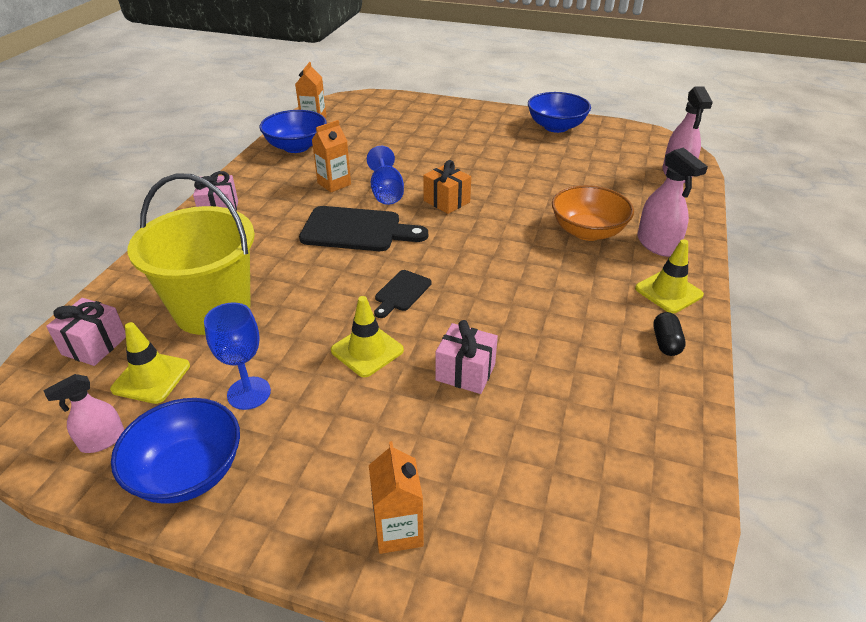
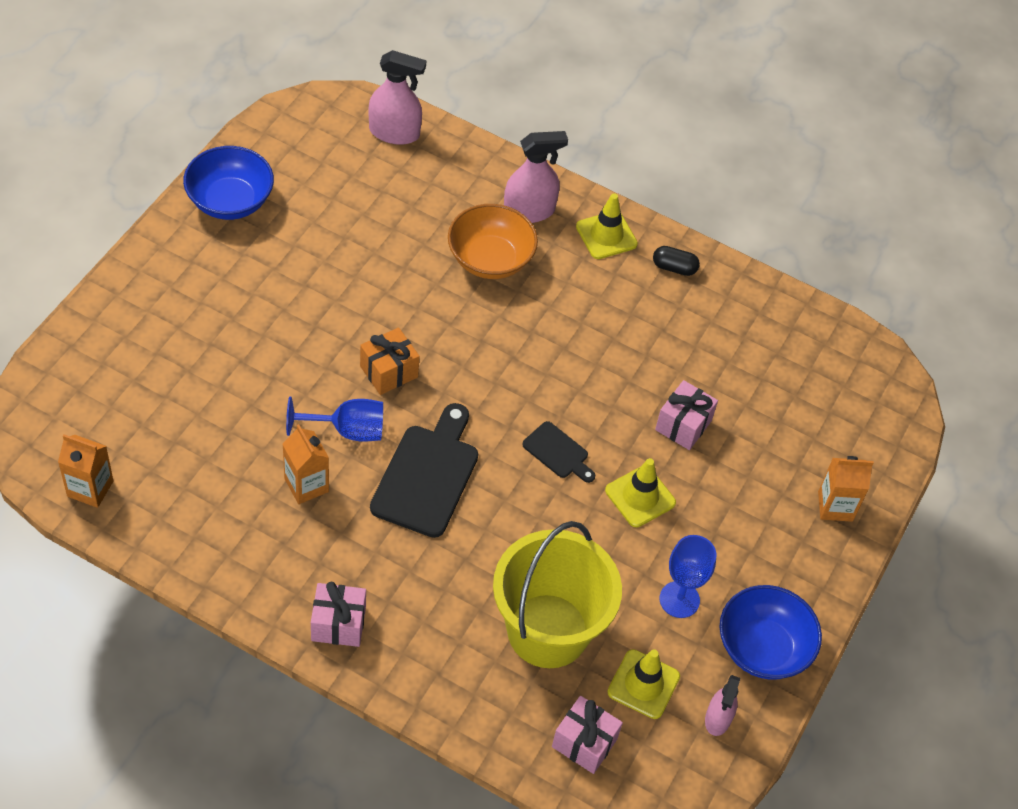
camera: 85 degrees left, 15 degrees up
pink spray bottle [43,374,124,453] -> pink spray bottle turned 45 degrees clockwise [705,675,740,736]
blue bowl [260,110,327,153] -> none

